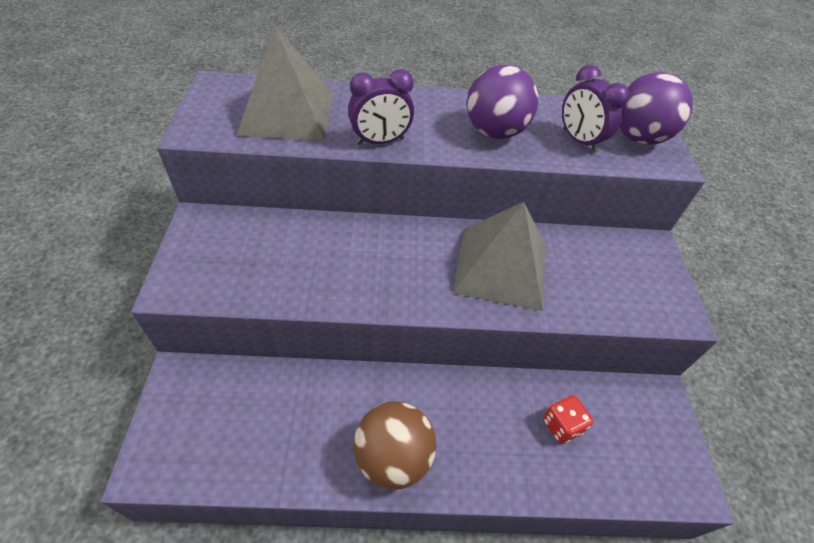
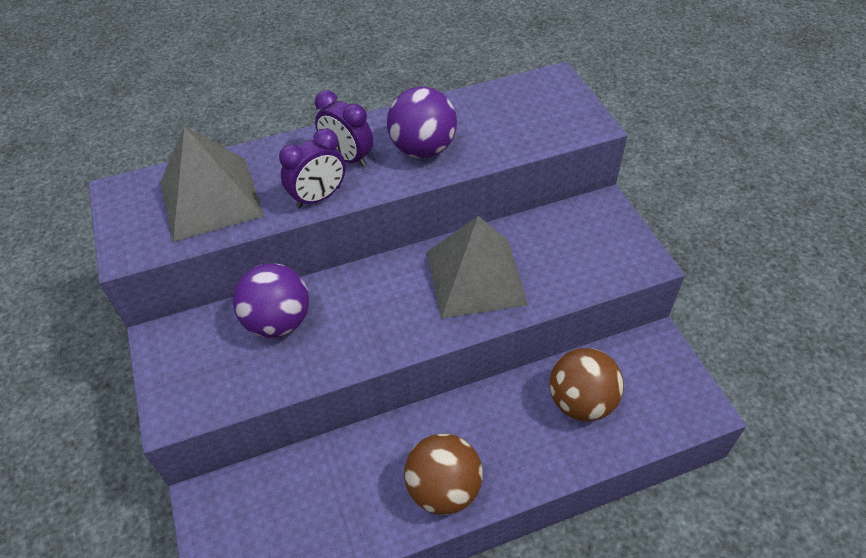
camera: 15 degrees left, 0 degrees up
red dice [543,395,593,444] -> brown ball [550,348,624,422]
purple clock [562,65,629,153] -> purple clock moved to [315,90,373,167]
purple ball [619,72,693,145] -> purple ball moved to [233,263,309,338]

